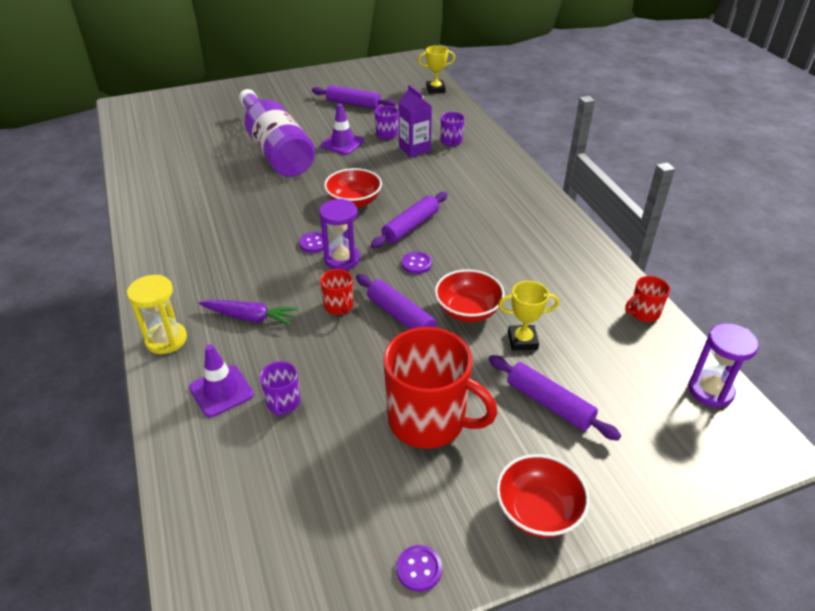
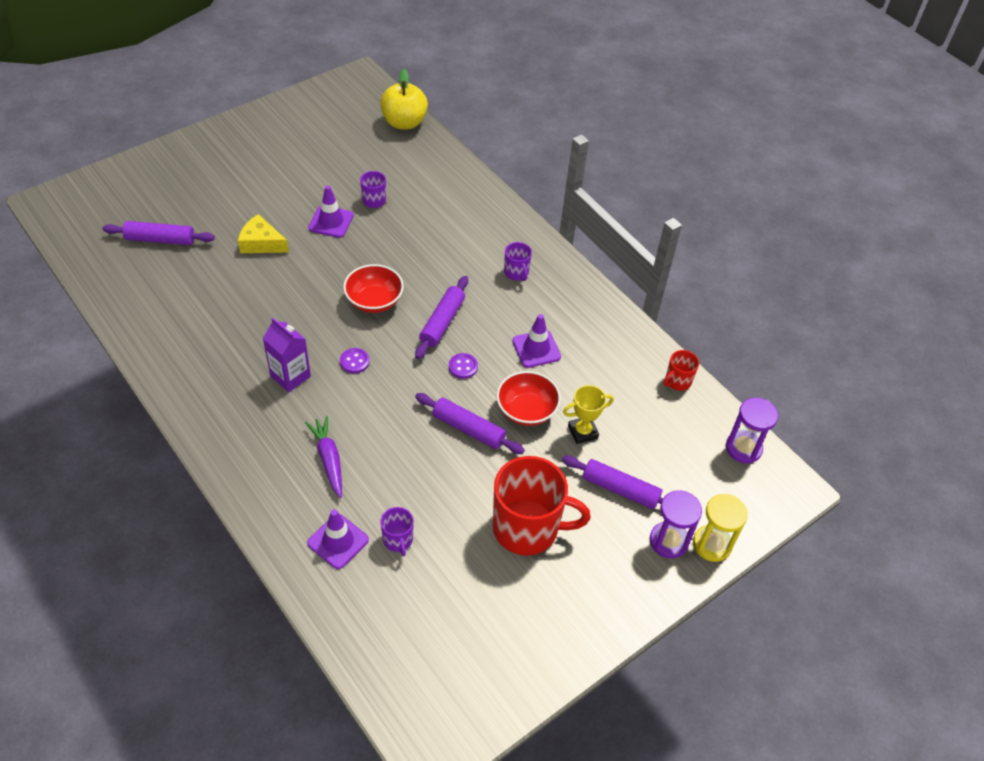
camera: 20 degrees left, 10 degrees up
yellow hourglass [127,275,187,354] -> yellow hourglass moved to [693,494,748,562]
purple carrot [198,300,298,325] -> purple carrot turned 105 degrees counterclockwise [305,416,342,498]
purple bottle [239,89,315,177] -> yellow cheese [238,214,289,253]
purple rolling pin [312,85,396,109] -> purple rolling pin moved to [102,221,215,245]
purple hourglass [319,199,360,270] -> purple hourglass moved to [650,490,702,558]
red mug [320,269,353,315] -> none
purple button [396,545,442,592] -> none
purple carton [398,85,432,157] -> purple carton moved to [263,318,311,392]
yellow trophy [418,45,455,94] -> yellow apple [380,69,428,129]
purple mug [441,112,464,146] -> purple mug moved to [504,242,532,281]
red bowl [496,454,590,538] -> none
none -> purple traffic cone [512,314,561,368]

